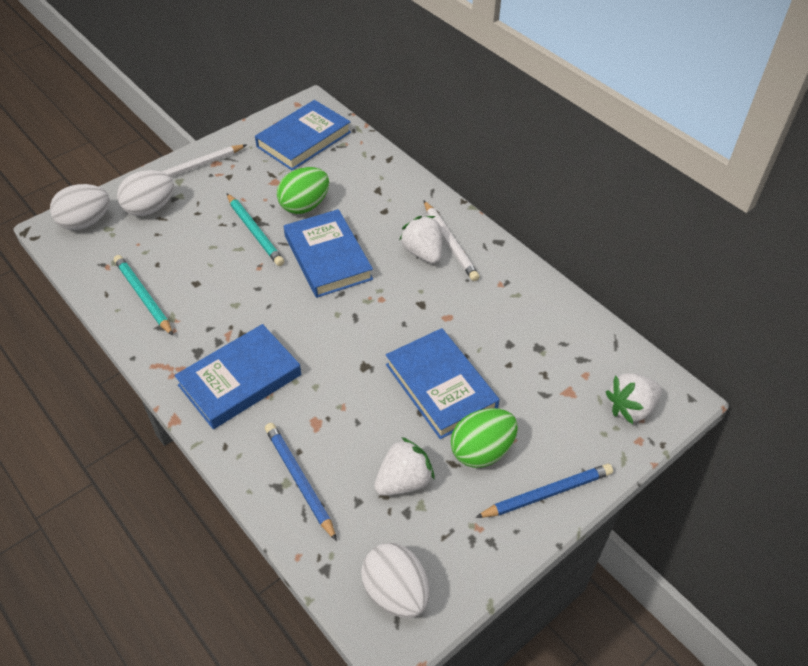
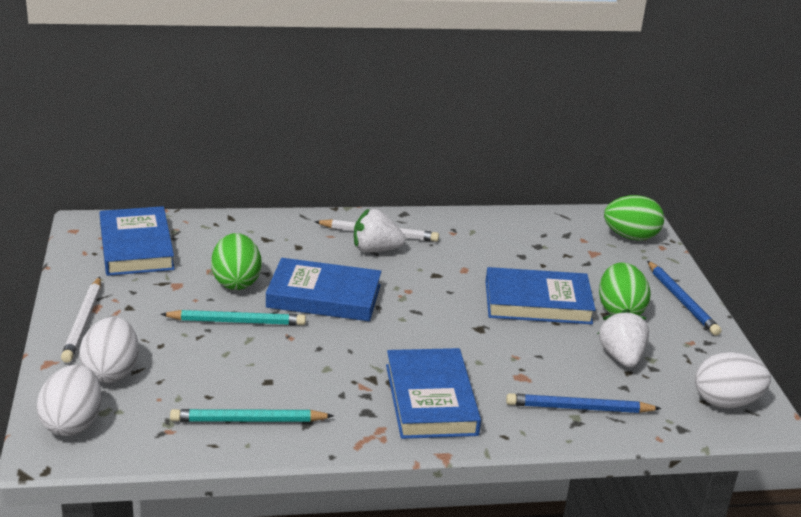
camera: 60 degrees left, 20 degrees down
blue pencil [475,464,613,518] -> blue pencil turned 150 degrees clockwise [647,261,721,336]
white strawberry [606,373,662,424] -> green egg [604,195,664,241]

